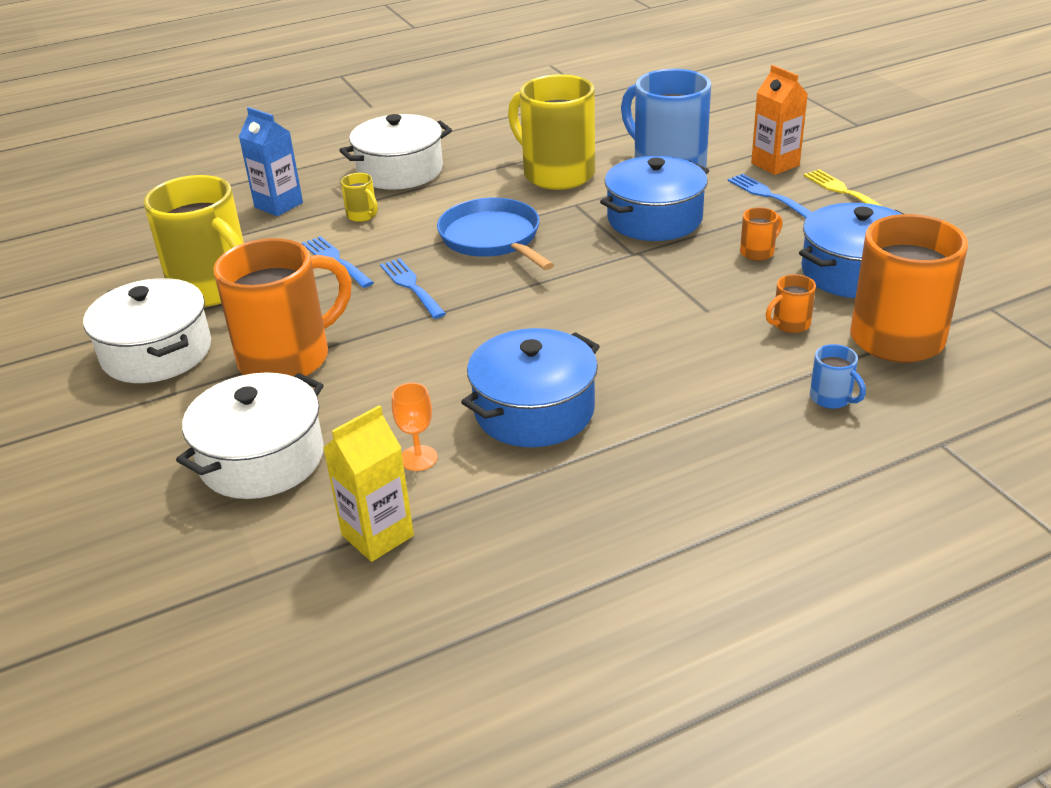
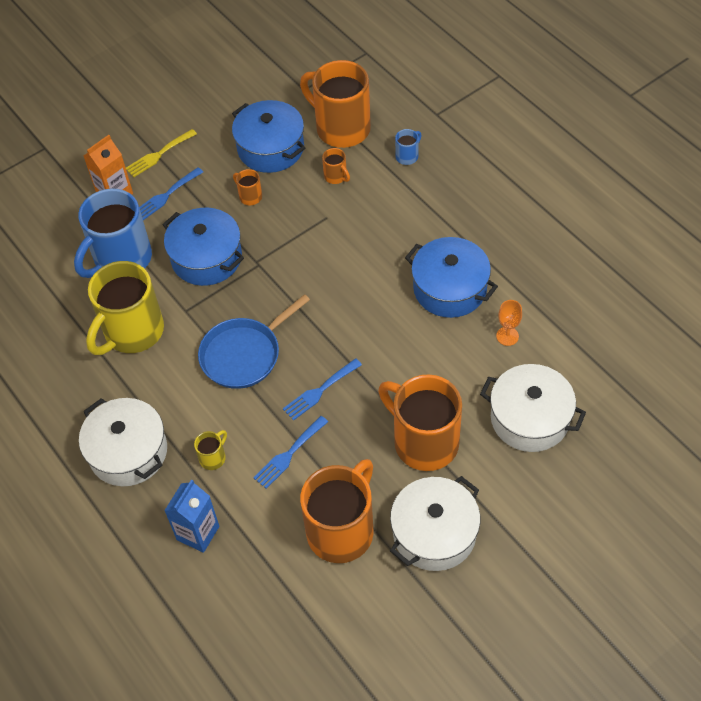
camera: 100 degrees left, 20 degrees up
yellow mug [144,175,244,307] -> orange mug [300,459,374,563]
yellow carton [323,405,414,562] -> none

